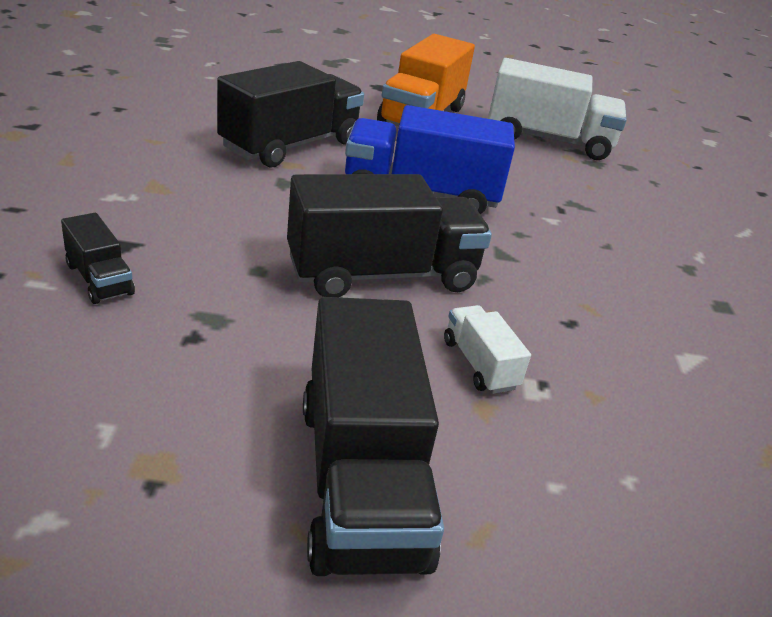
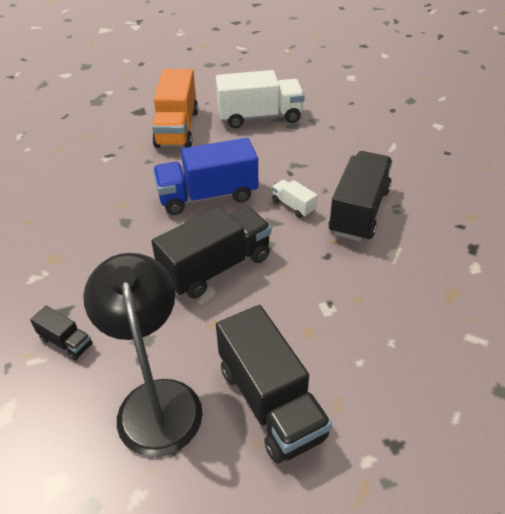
camera: 15 degrees left, 10 degrees up
black truck [217,61,364,167] -> black truck moved to [328,151,392,242]
white truck [444,305,531,394] -> white truck moved to [272,179,318,218]
none -> black lamp [83,253,202,457]

